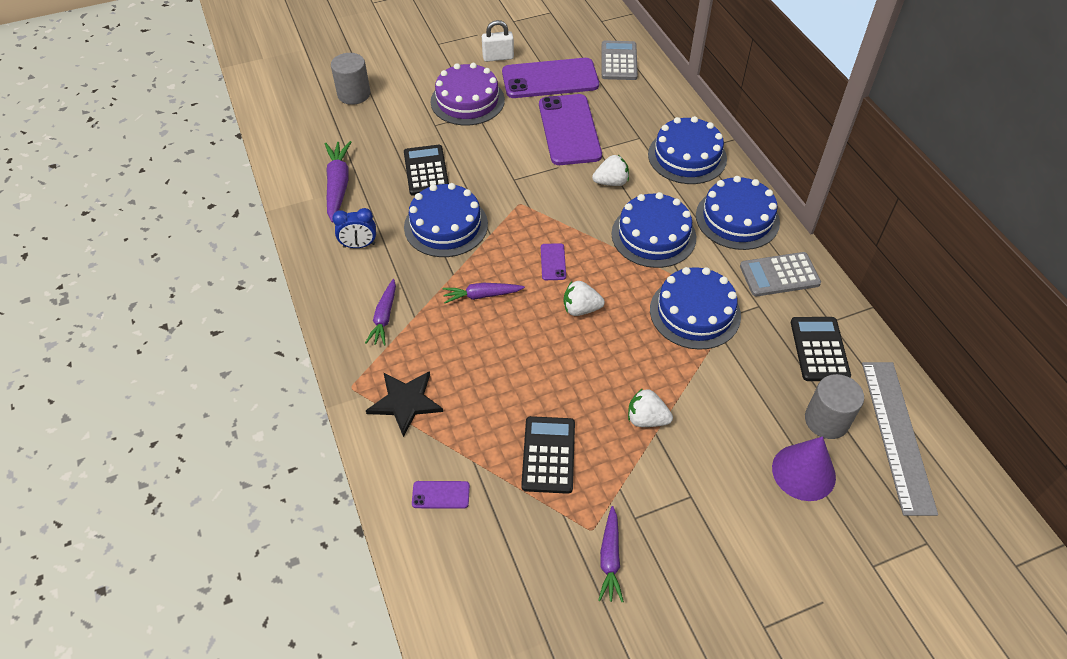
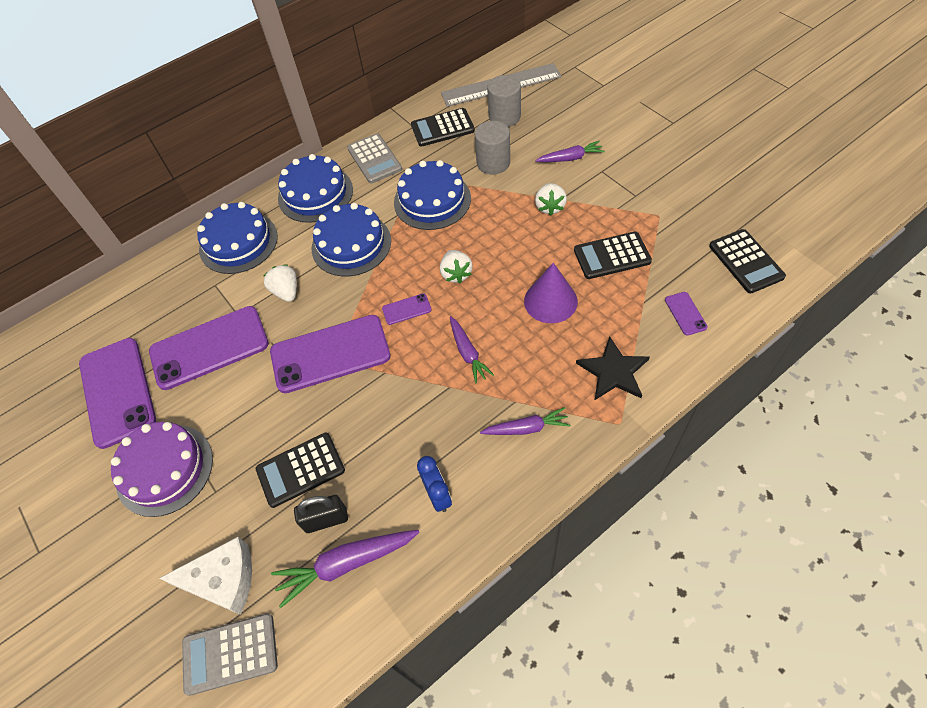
camera: 100 degrees left, 5 degrees up
grey cylinder [331,53,370,105] -> grey cylinder moved to [475,121,510,175]
blue cake [404,183,488,257] -> none
white padlock [482,20,514,62] -> none
purple carrot [598,506,624,602] -> purple carrot moved to [535,141,605,162]
grey calculator [602,40,638,80] -> grey calculator moved to [182,613,278,696]
purple cone [772,436,836,501] -> purple cone moved to [524,263,578,323]
none -> white cheese [159,537,252,615]
none -> purple phone [270,315,391,393]
none -> black padlock [294,495,348,533]
none -> black calculator [709,229,786,293]

